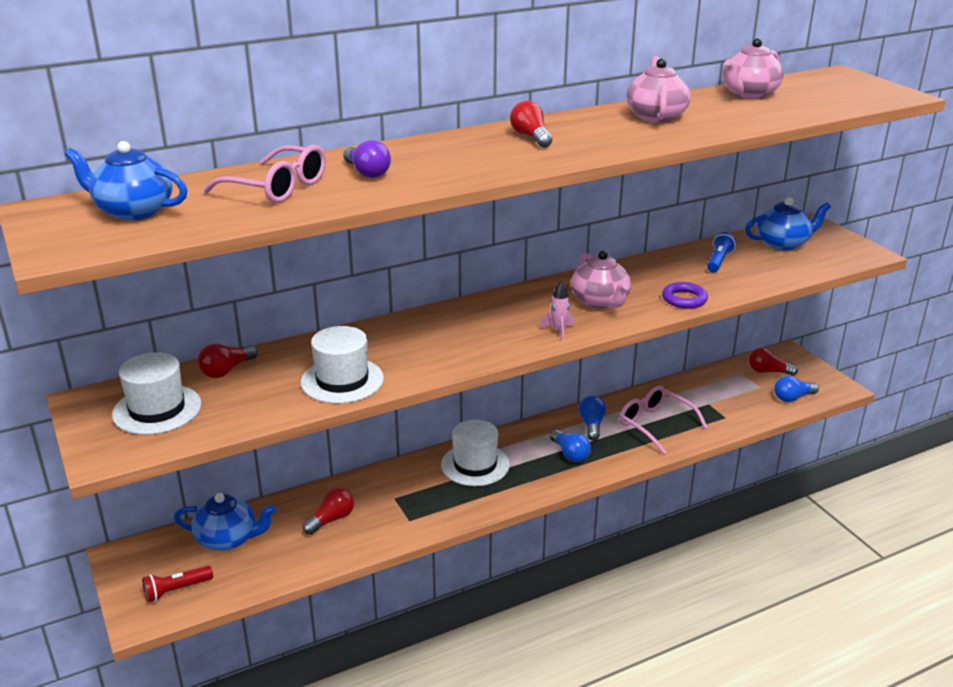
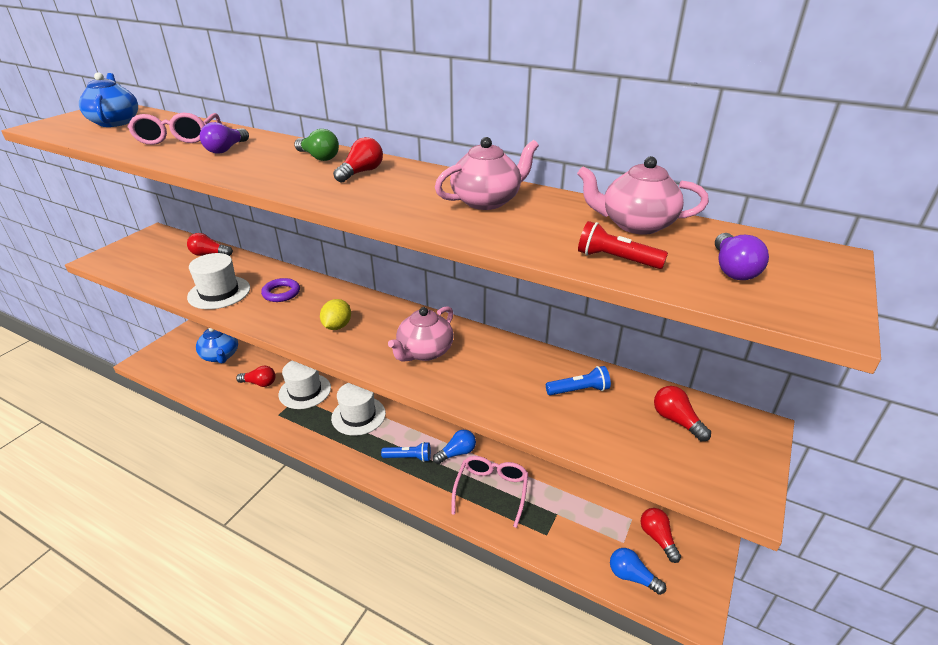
camera: 55 degrees right, 5 degrees up
white hat [112,352,201,435] -> white hat moved to [279,361,331,409]
red flashlight [142,566,213,603] -> red flashlight moved to [578,221,668,269]
pink rocket [540,281,574,342] -> none
blue light bulb [550,430,591,462] -> blue flashlight [381,442,431,462]
purple ring [662,282,708,309] -> purple ring moved to [261,278,300,302]
blue teapot [745,197,831,250] -> red light bulb [654,386,711,441]
none -> green light bulb [294,129,339,161]
none -> yellow lemon [320,299,351,330]
none -> purple light bulb [715,233,769,280]

